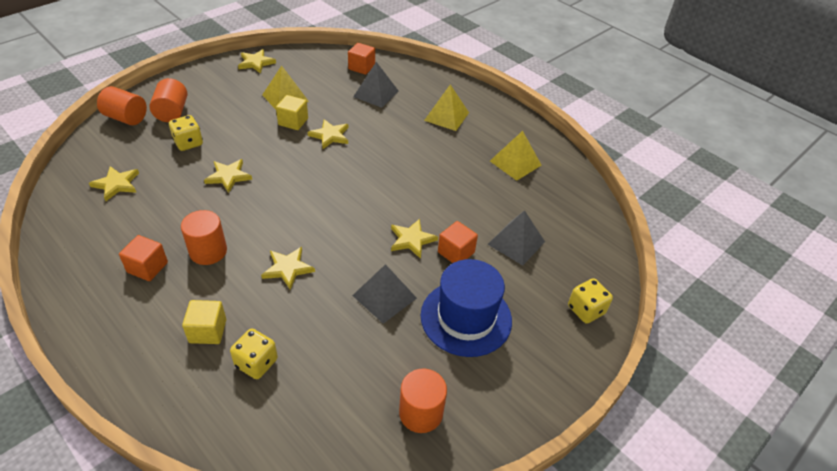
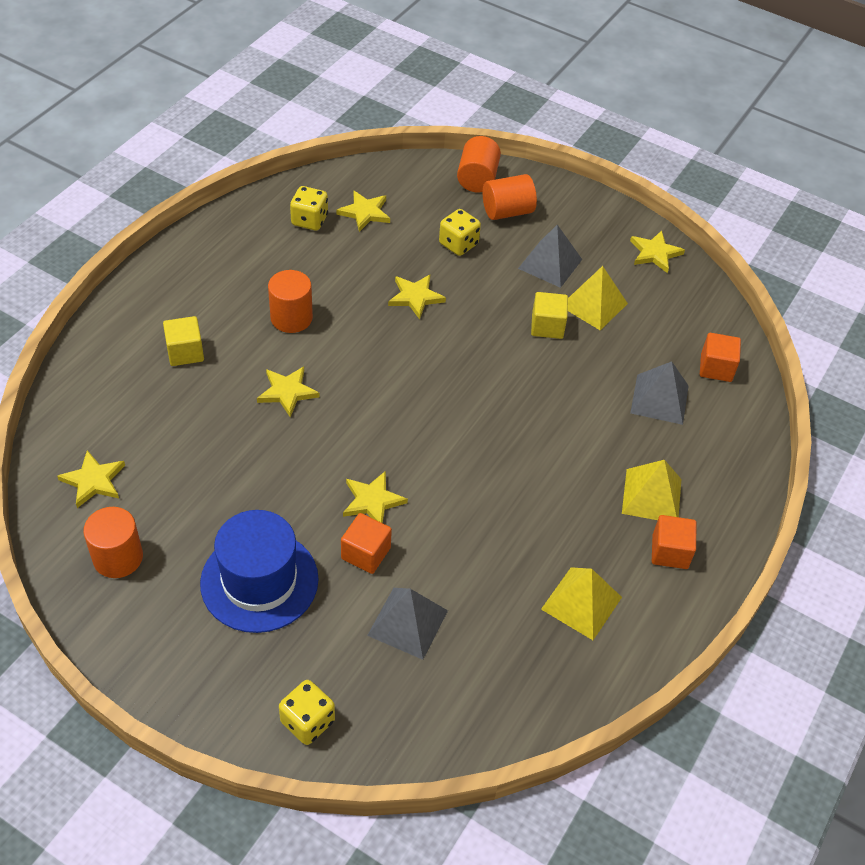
camera: 75 degrees right, 5 degrees up
orange cube [119,235,168,281] -> orange cube moved to [652,515,696,569]
yellow dice [230,328,278,379] -> yellow dice moved to [290,186,328,231]
yellow star [308,119,348,149] -> yellow star moved to [57,450,125,508]
grey pyramid [352,264,417,324] -> grey pyramid moved to [518,225,582,288]

